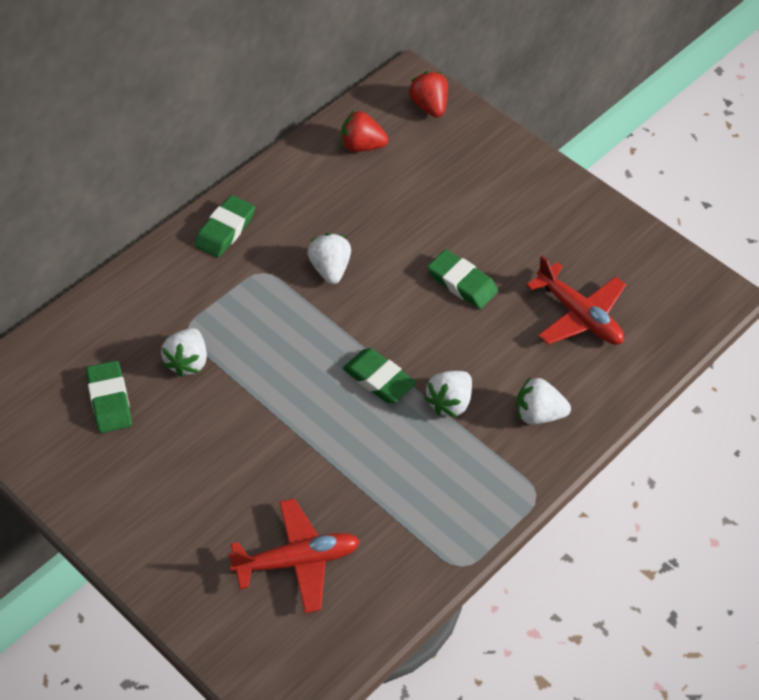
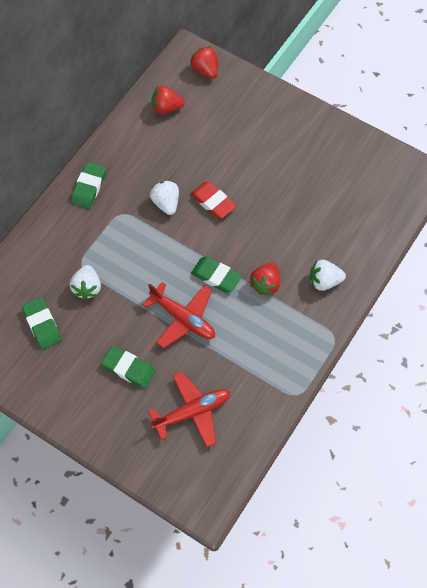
camera: 10 degrees left, 10 degrees up
white strawberry [424,371,472,417] -> red strawberry [250,262,280,295]
green eraser [428,249,498,309] -> green eraser moved to [101,346,156,389]
red plane [526,256,626,345] -> red plane moved to [143,282,215,349]
none -> red eraser [190,181,236,219]

